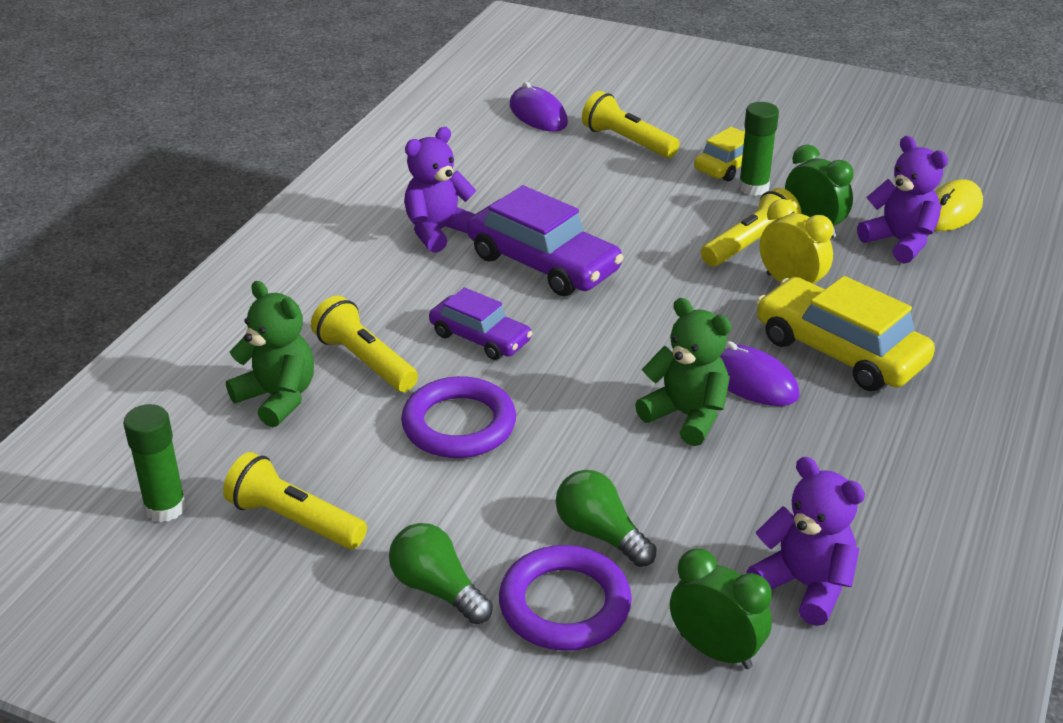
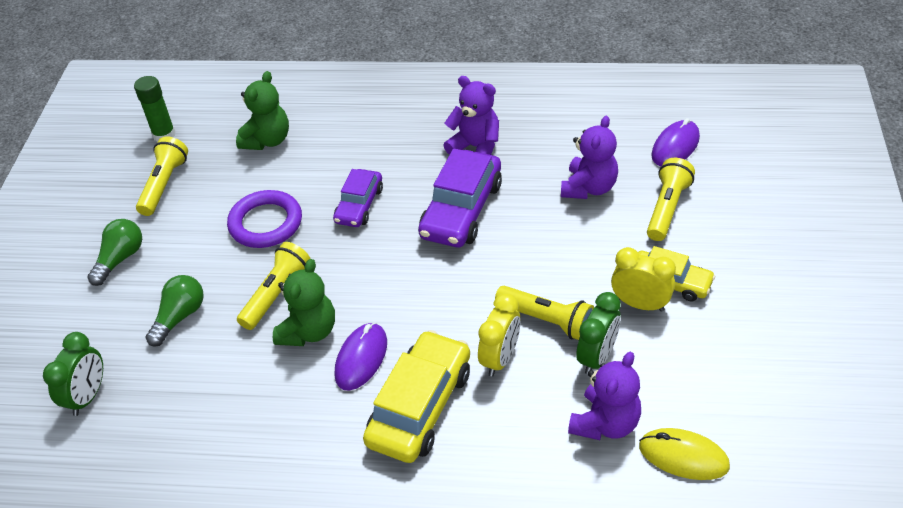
camera: 75 degrees right, 10 degrees up
yellow flashlight [311,296,418,392] -> yellow flashlight moved to [237,242,311,330]
purple ring [499,545,632,651] -> none
green glue stick [739,102,779,196] -> yellow clock [611,247,676,312]
purple teddy bear [746,457,865,626] -> purple teddy bear moved to [561,116,618,199]

